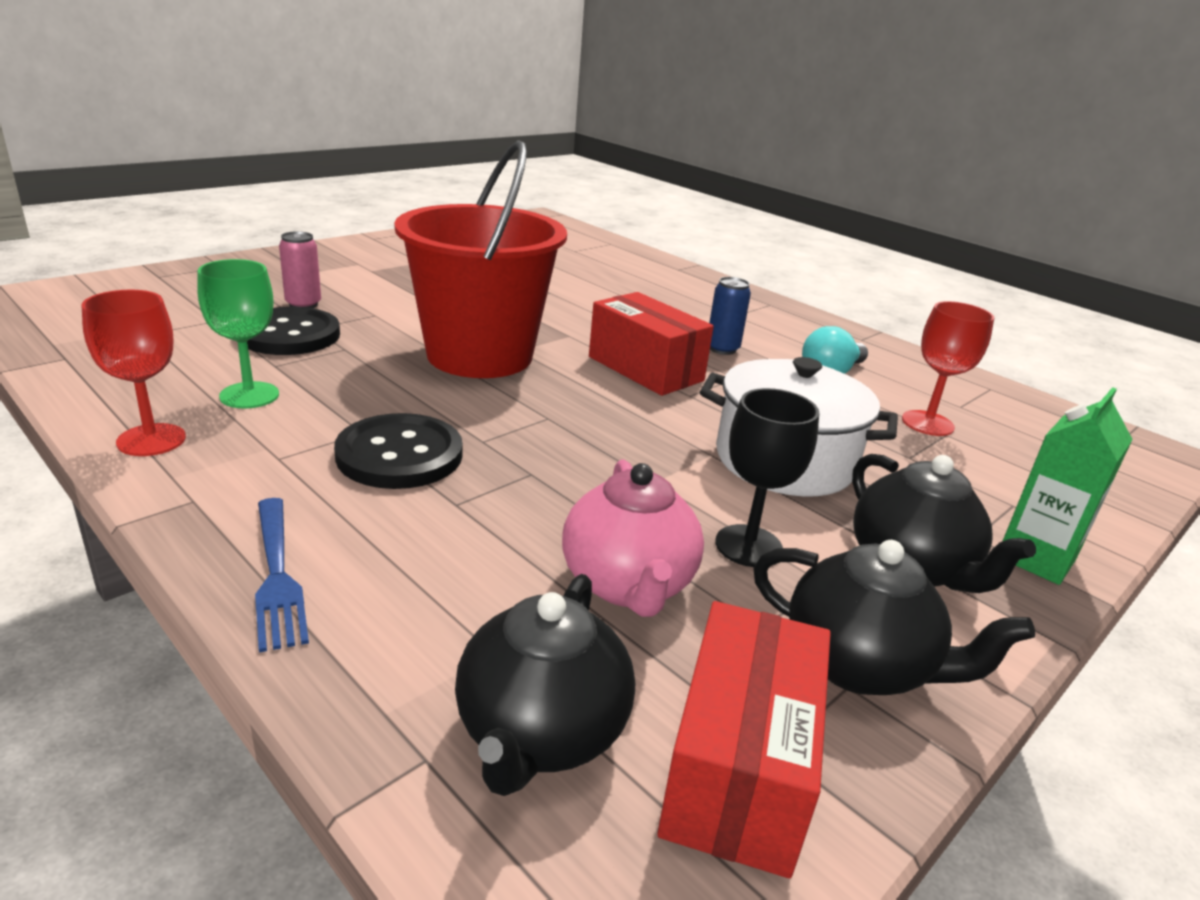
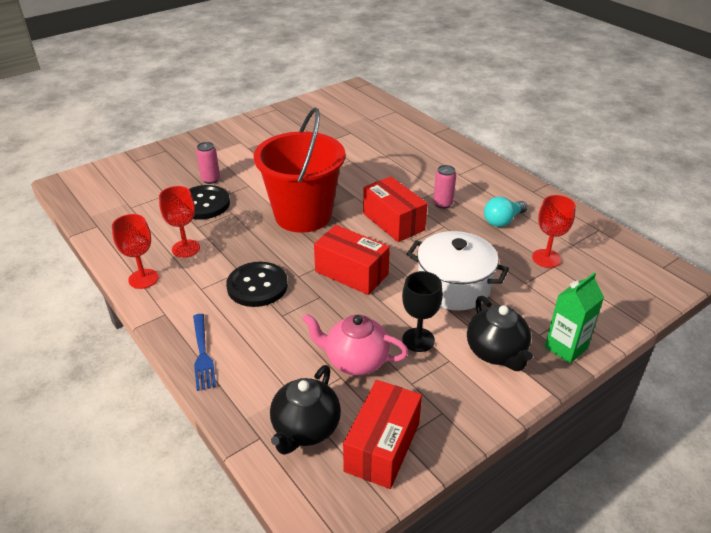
camera: 10 degrees right, 10 degrees up
green goblet [197,259,279,409] -> red goblet [159,186,200,258]
pink teapot [562,460,704,617] -> pink teapot turned 105 degrees clockwise [302,314,408,375]
blue can [709,277,751,355] -> pink can [433,165,456,209]
black teapot [753,540,1035,695] -> none
none -> red box [314,225,390,295]

